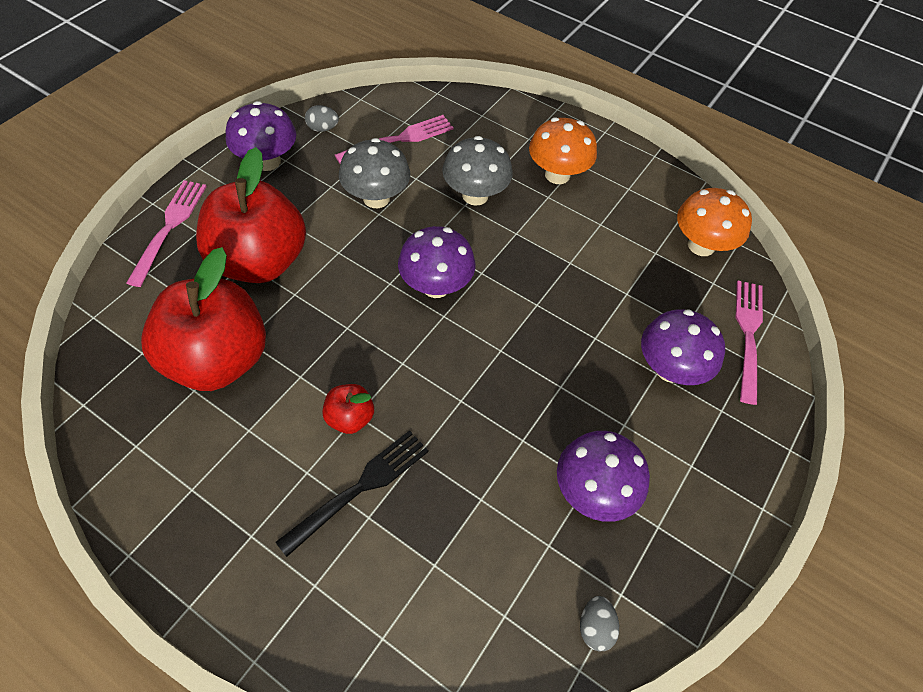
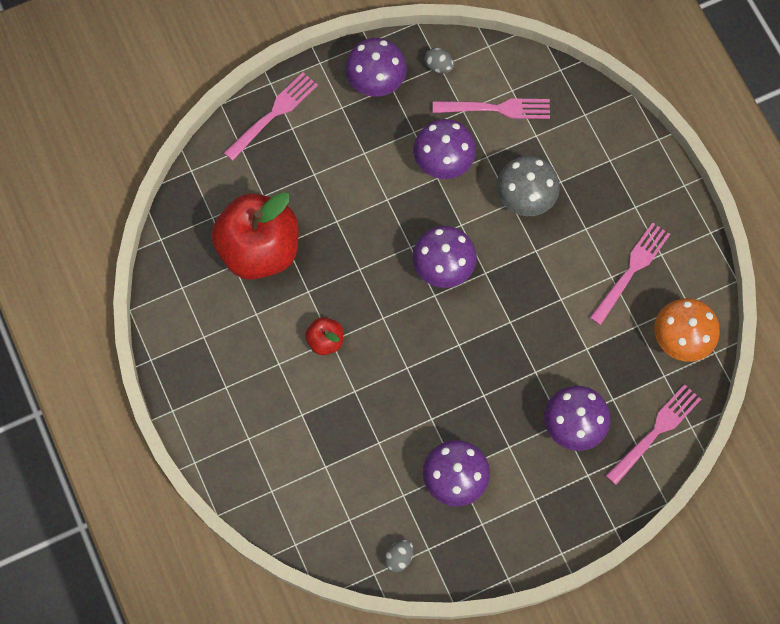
camera: 35 degrees right, 15 degrees up
red apple [196,147,306,283] -> none
black fork [275,430,429,557] -> none
grey mushroom [339,138,410,208] -> purple mushroom [413,119,476,179]
orange mushroom [529,117,597,184] -> none
none -> pink fork [590,222,670,325]

